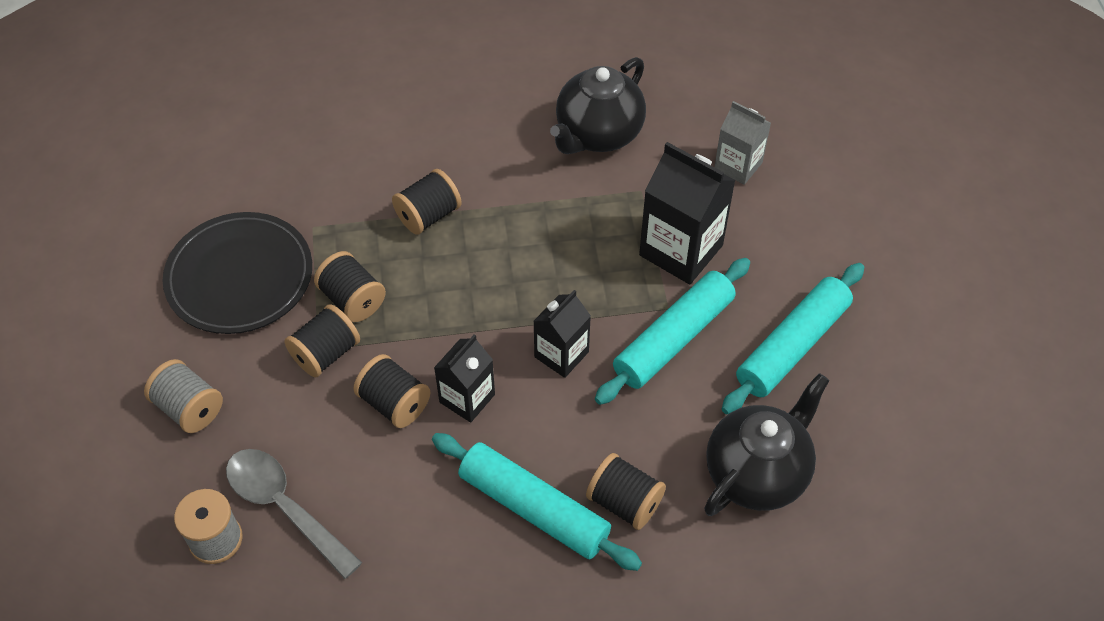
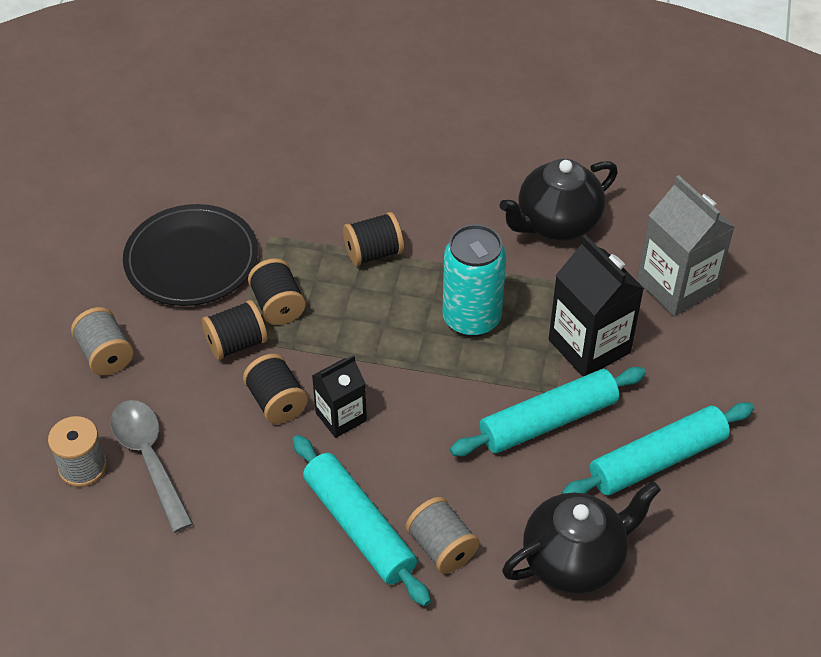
camera: 20 degrees right, 5 degrees down
black carton [533,290,591,378] -> none
black spool [586,453,666,530] -> grey spool [406,497,480,574]
grey carton [714,101,771,185] -> grey carton [637,175,735,316], size x1.64
none -> turquoise can [442,224,506,337]

